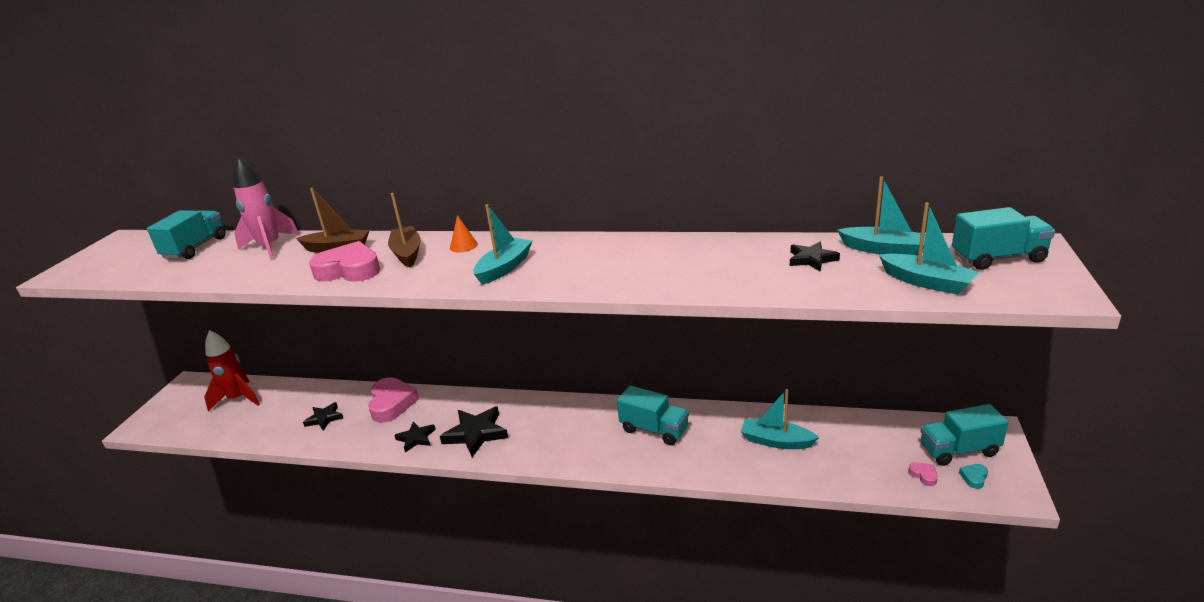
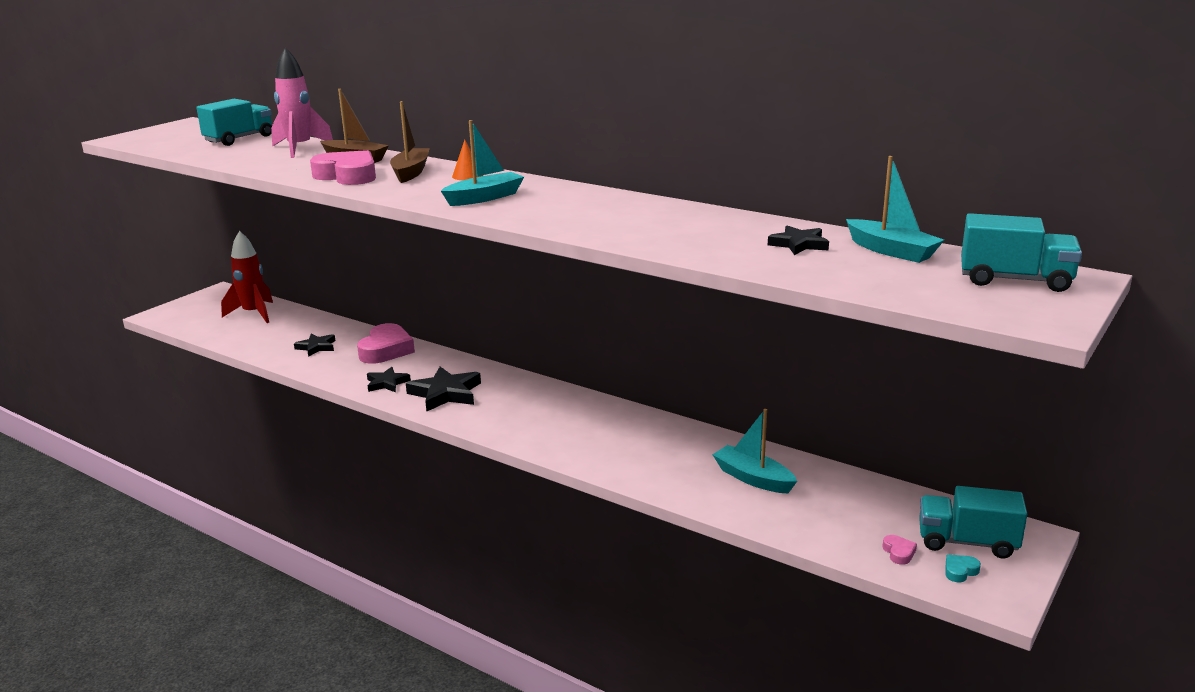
camera: 20 degrees right, 5 degrees down
turquoise truck [617,385,689,445] -> none
turquoise boat [879,202,979,295] -> none

